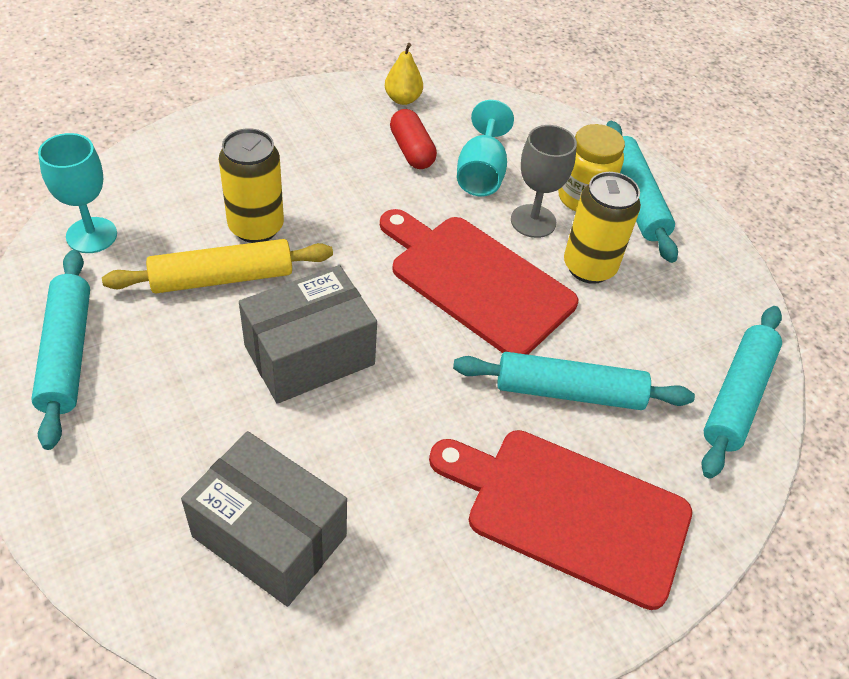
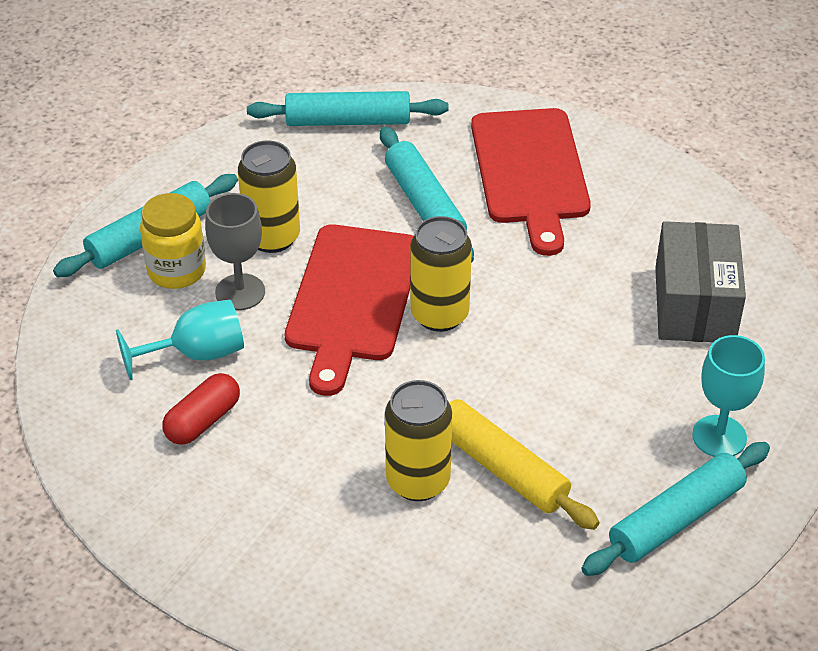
camera: 115 degrees left, 5 degrees down
turquoise goblet [38,133,117,253] -> turquoise goblet moved to [692,335,765,457]
grey box [239,265,377,404] -> none
yellow pear [385,43,423,105] -> none
none -> yellow can [410,216,472,332]

